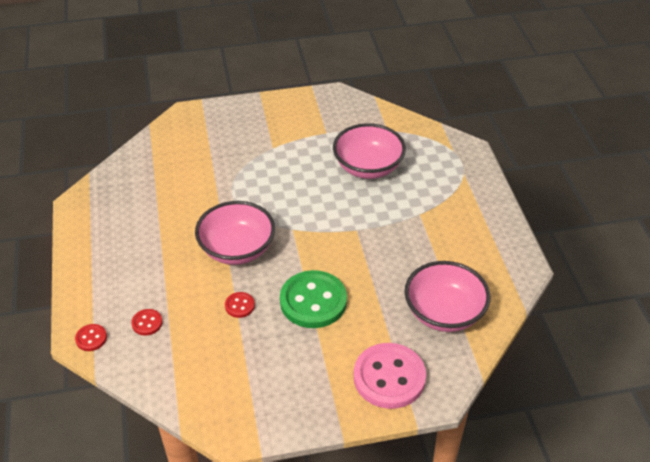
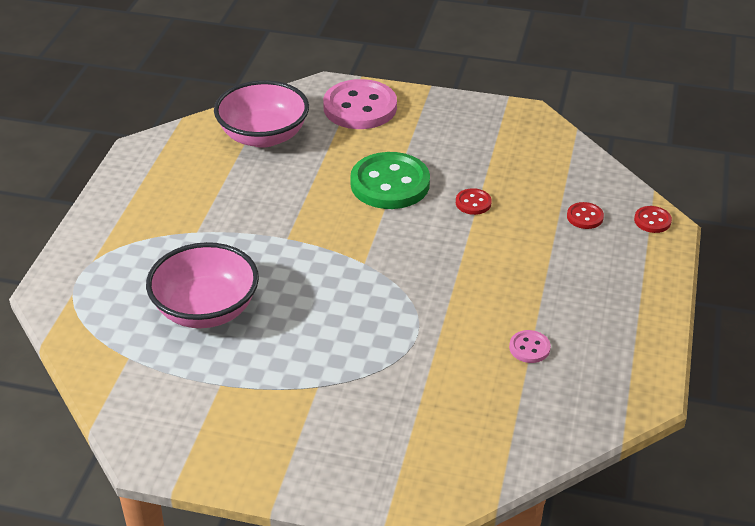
camera: 155 degrees left, 5 degrees down
pink bowl [195,201,275,265] -> none
none -> pink button [509,330,551,363]

